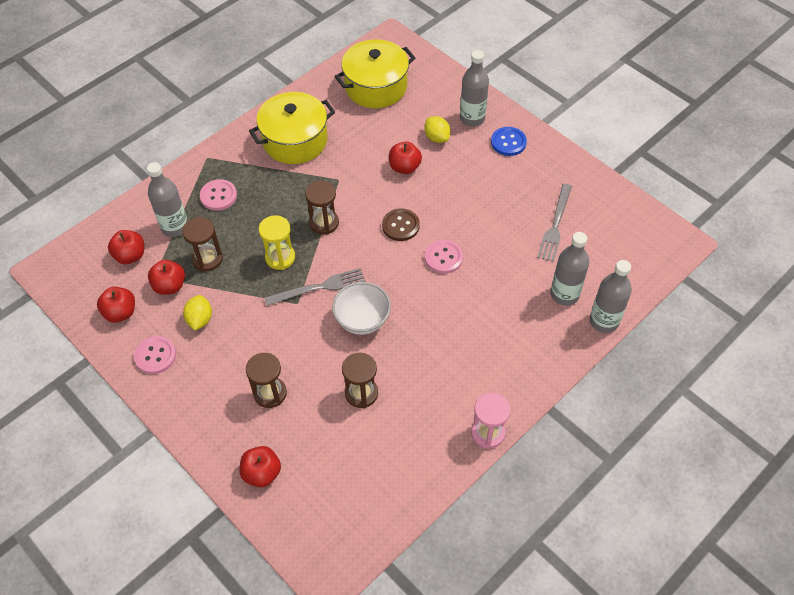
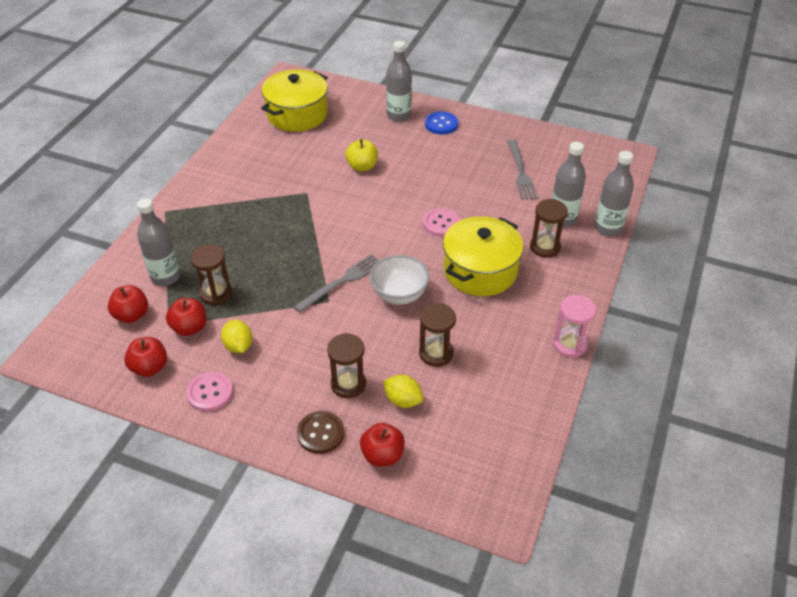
camera: 25 degrees left, 10 degrees down
pink button [200,179,237,211] -> none
yellow pot [249,92,335,164] -> yellow pot moved to [443,216,524,296]
yellow hourglass [259,215,295,270] -> none
brown hourglass [305,181,339,235] -> brown hourglass moved to [530,199,568,258]
brown button [382,208,420,241] -> brown button moved to [297,411,344,454]
red apple [389,141,422,174] -> yellow apple [346,139,378,171]
yellow lemon [424,116,451,143] -> yellow lemon moved to [383,375,423,408]

